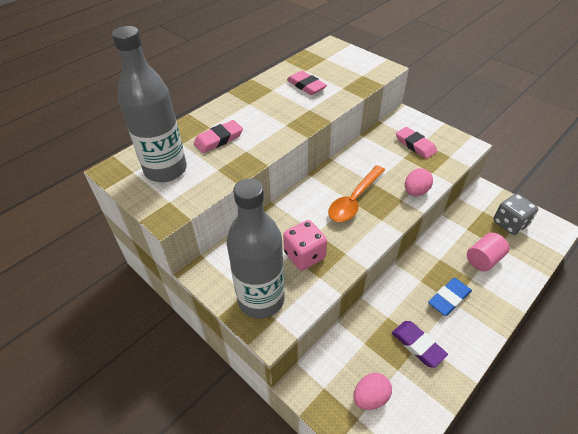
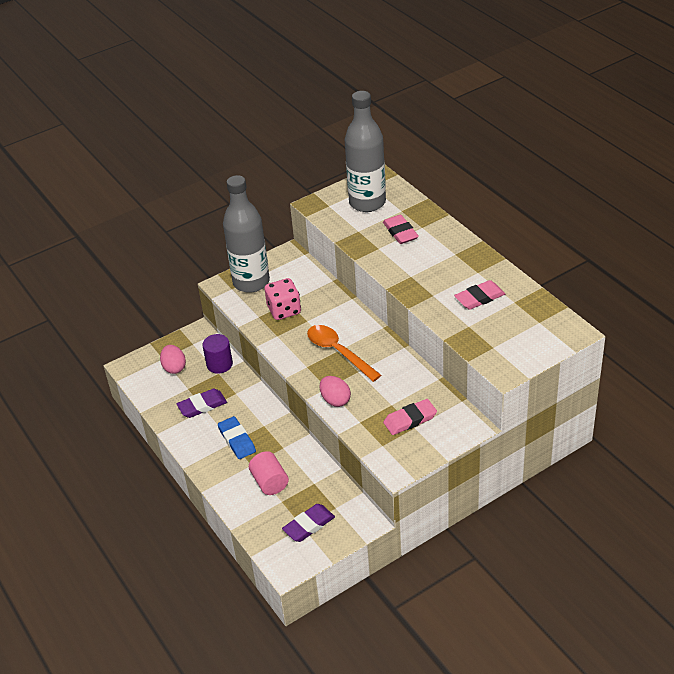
camera: 105 degrees right, 5 degrees down
grey dice [493,194,538,235] -> purple eraser [282,504,335,542]
none -> purple cylinder [202,334,233,374]

